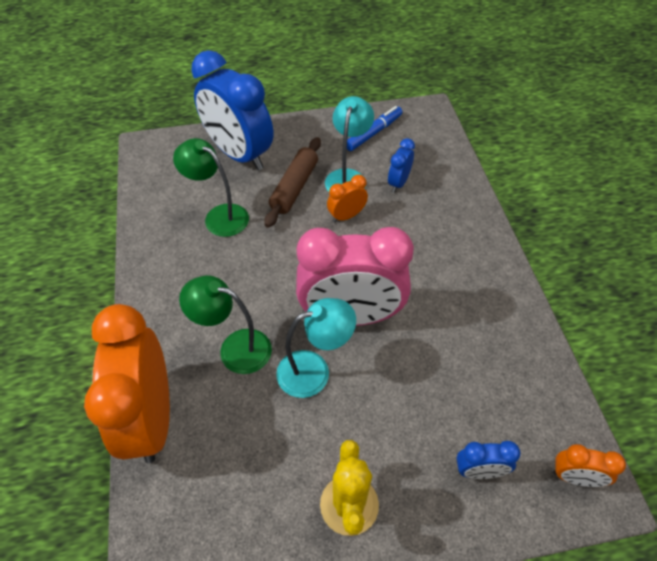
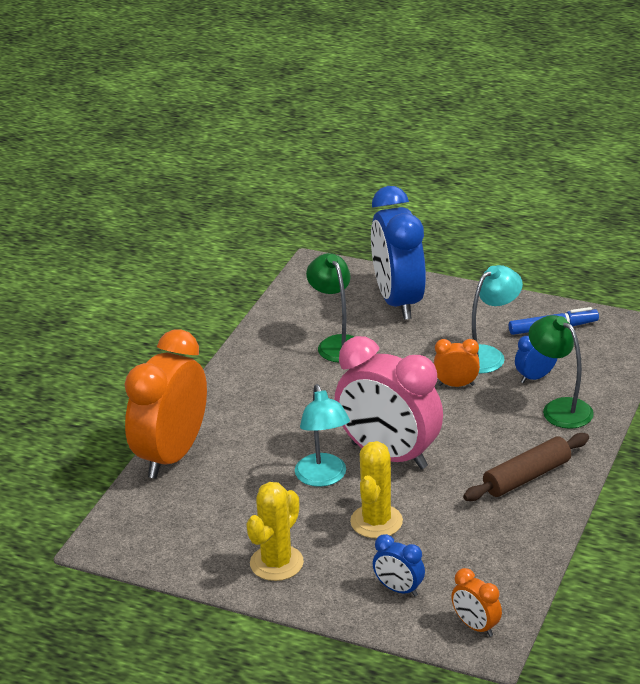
camera: 35 degrees right, 20 degrees down
green lamp [179,275,272,374] -> green lamp moved to [529,315,594,429]
brown rolling pin [264,137,321,228] -> brown rolling pin moved to [463,433,589,501]
turquoise lamp [276,298,356,398] -> turquoise lamp turned 60 degrees clockwise [295,384,350,487]
none -> yellow cactus [350,441,403,538]

